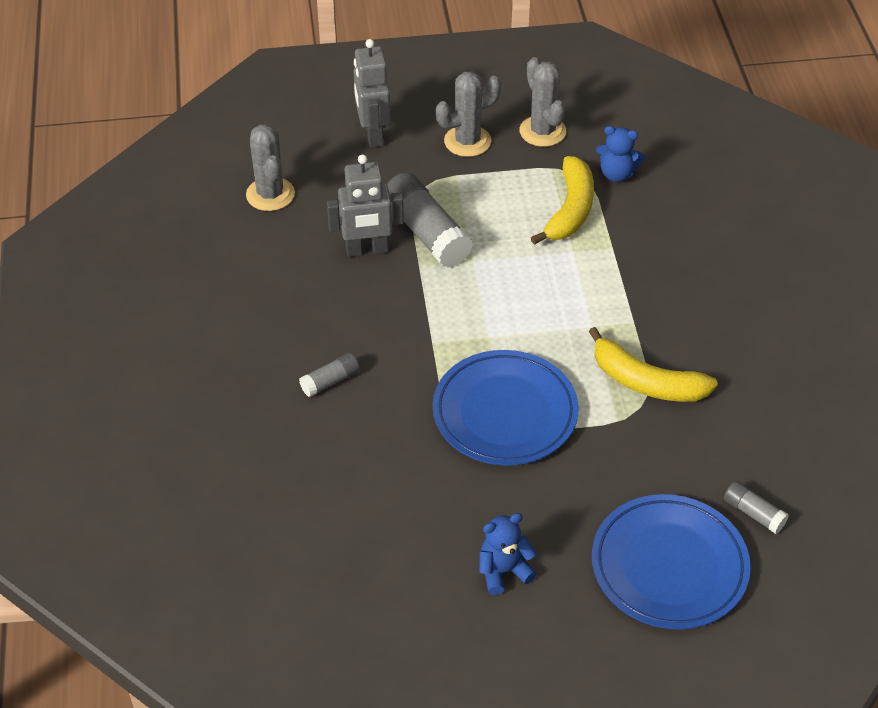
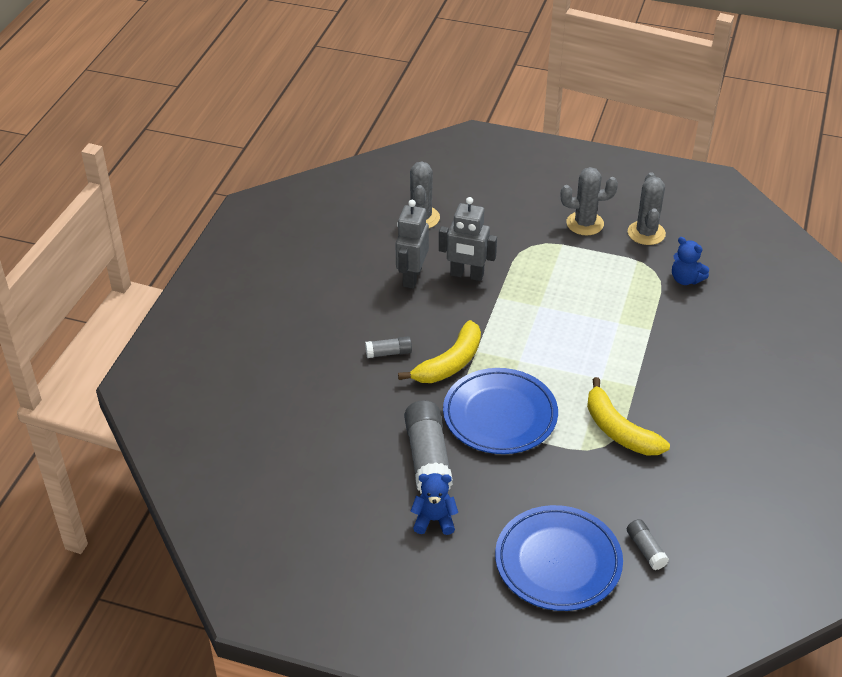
camera: 25 degrees right, 5 degrees down
grey robot [353,39,391,148] -> grey robot moved to [395,200,429,289]
grey glue stick [387,172,473,268] -> grey glue stick moved to [404,400,453,494]
yellow banana [531,156,594,245] -> yellow banana moved to [398,320,481,383]

